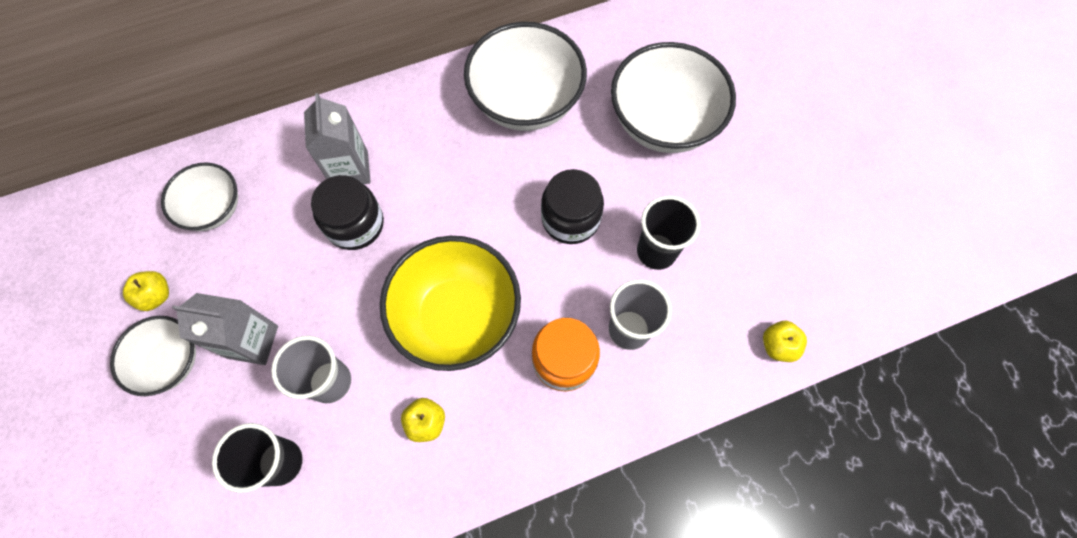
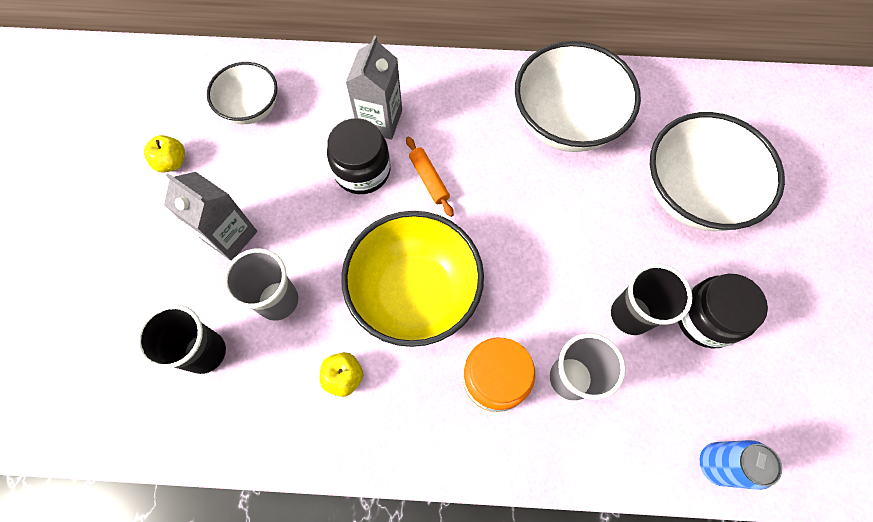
camera: 25 degrees right, 0 degrees up
white bowl [110,316,196,396] -> none
black jar [541,169,604,244] -> black jar moved to [678,274,768,348]
yellow apple [763,321,807,362] -> blue can [700,440,782,490]
none -> orange rolling pin [406,137,454,217]

